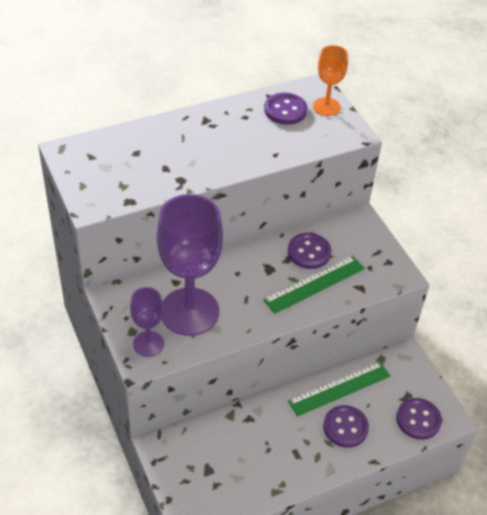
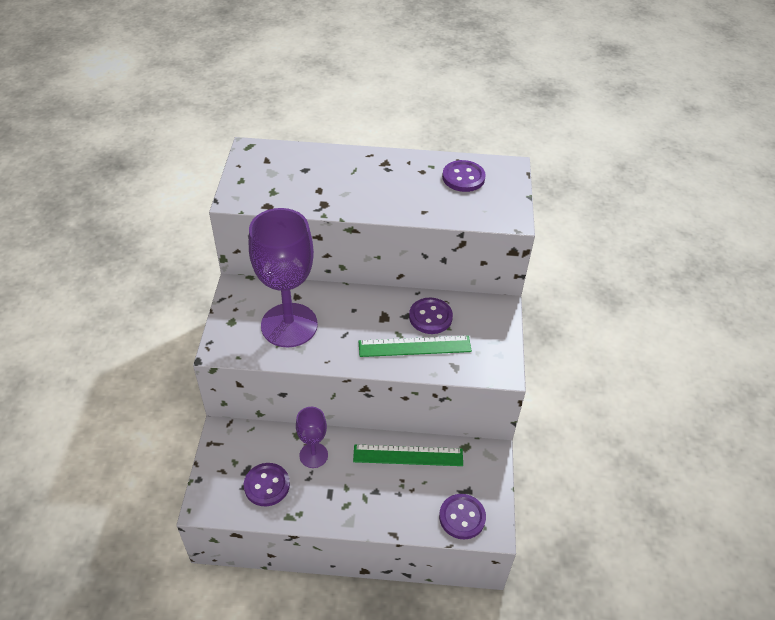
camera: 30 degrees right, 0 degrees up
purple goblet [130,287,164,357] -> purple goblet moved to [296,407,328,468]
orange goblet [313,45,348,116] -> none
purple button [323,405,369,448] -> purple button moved to [244,463,290,506]

